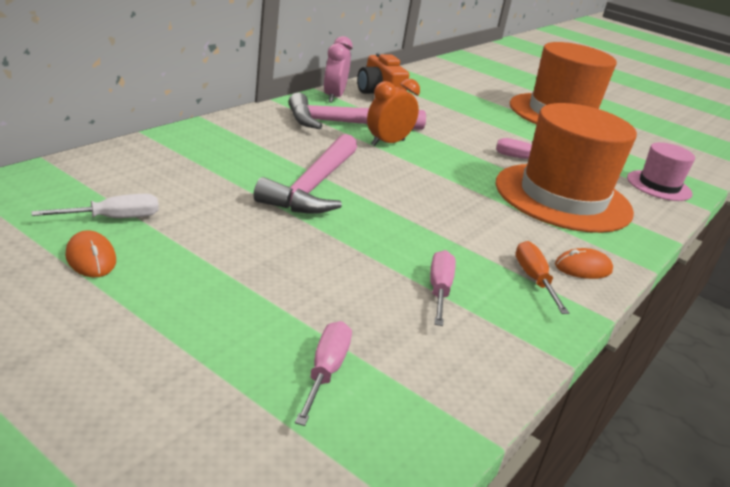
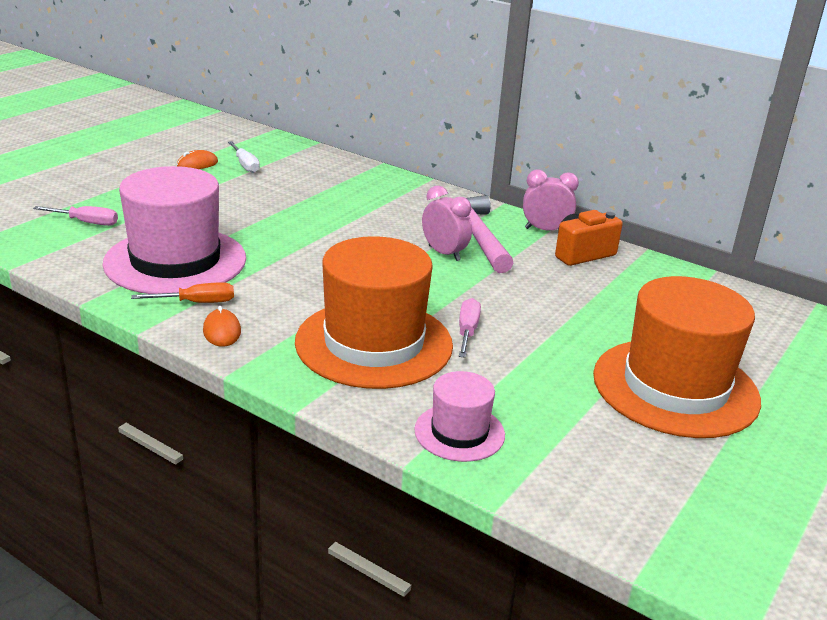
camera: 90 degrees right, 0 degrees up
pink hammer [253,134,357,214] -> none
orange clock [367,79,420,146] -> pink clock [422,186,472,261]
pink screwdriver [430,250,456,326] -> pink hat [102,166,246,294]

